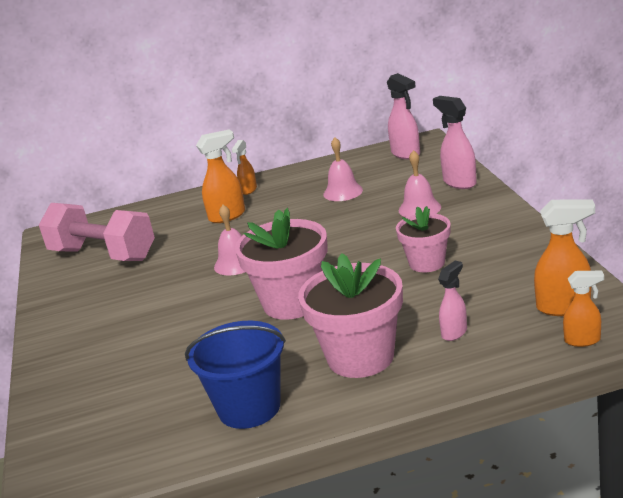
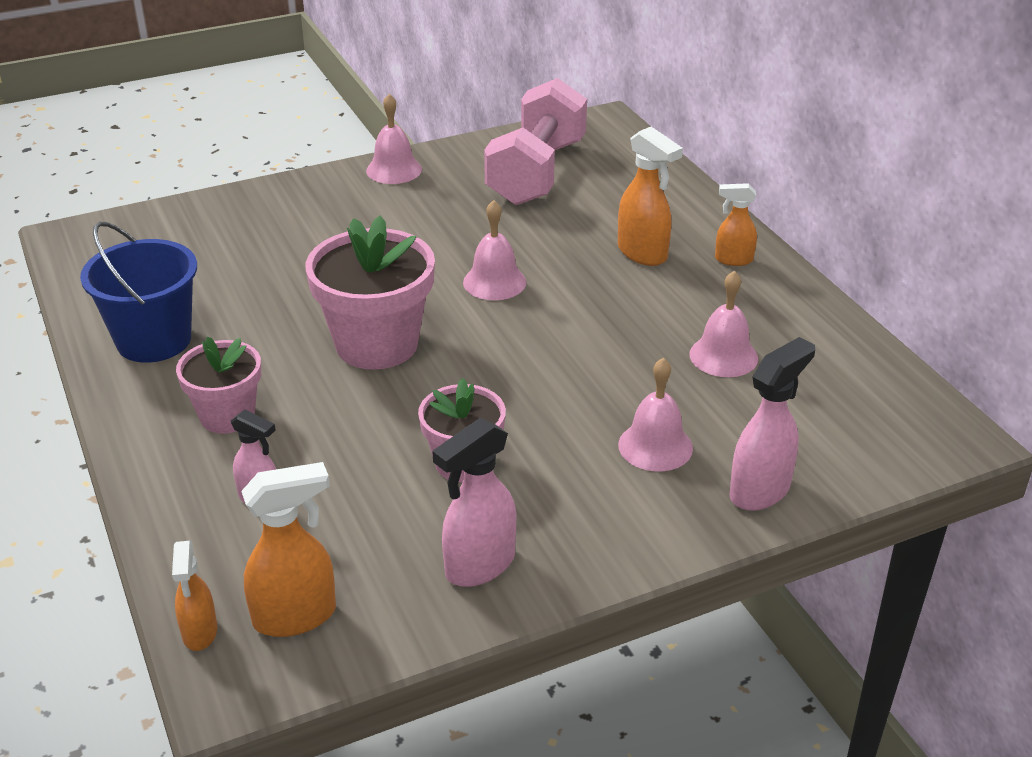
camera: 75 degrees right, 10 degrees up
pink flower pot [298,253,403,378] -> pink flower pot [176,337,261,434], size x0.62
pink spray bottle [387,73,420,159] -> pink spray bottle moved to [432,418,516,587]
orange spray bottle [534,199,595,316] -> orange spray bottle turned 105 degrees counterclockwise [241,462,336,637]
none -> pink bell [366,94,422,184]

